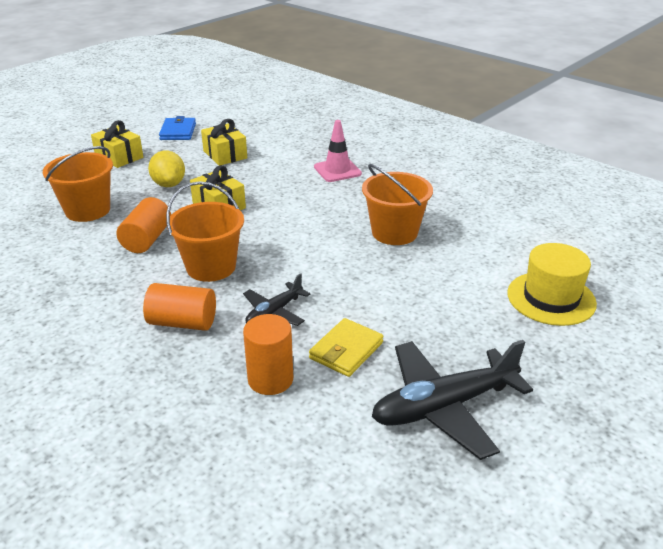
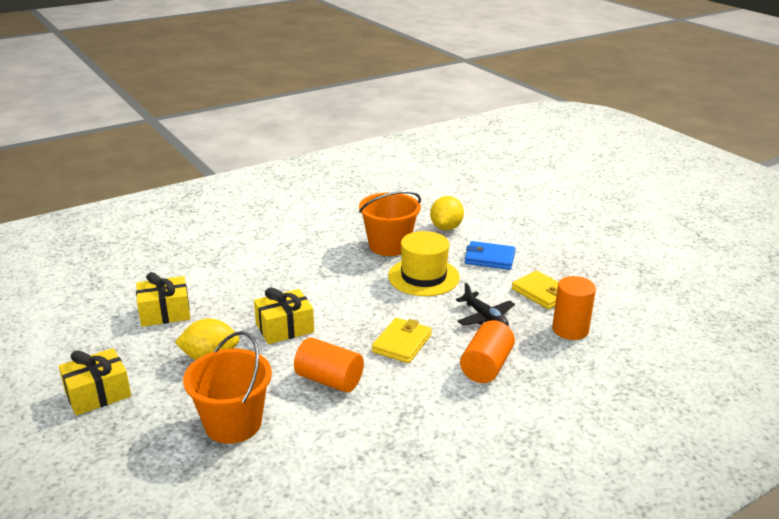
camera: 75 degrees left, 5 degrees down
blue wallet [159,116,196,140] -> blue wallet moved to [465,241,516,270]
orange bucket [166,181,244,282] -> yellow wallet [372,318,432,363]
pink traffic cone [314,120,362,182] -> none
black plane [372,340,533,460] -> none
yellow hat [507,243,597,326] -> yellow hat moved to [388,231,460,296]
none -> yellow lemon [430,196,464,230]

